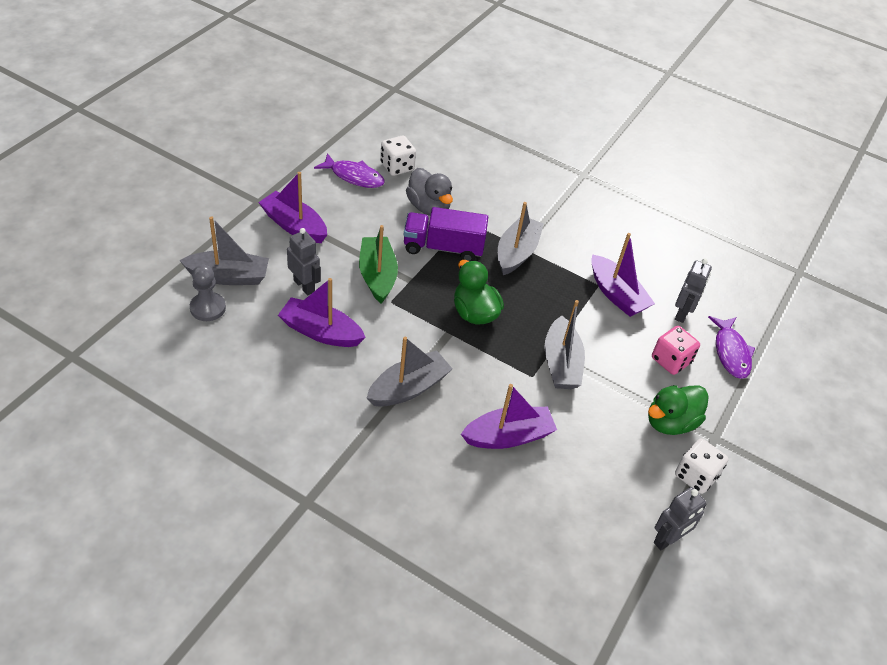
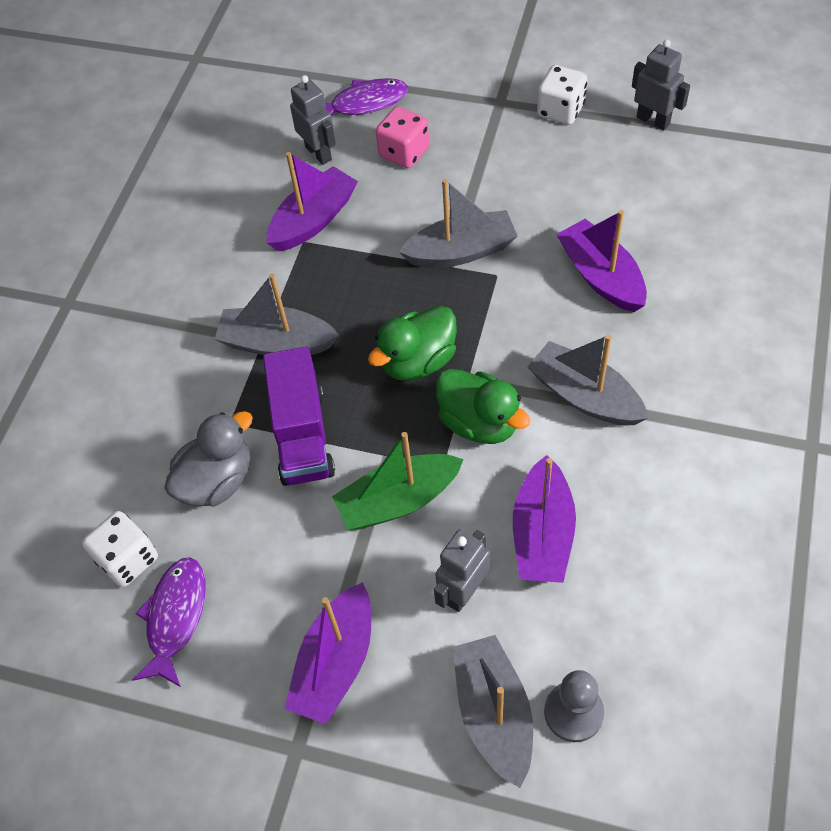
camera: 95 degrees left, 10 degrees up
green duck [648,385,709,435] -> green duck moved to [436,369,530,444]
grey robot [675,258,712,323] -> grey robot turned 45 degrees clockwise [290,75,336,165]

